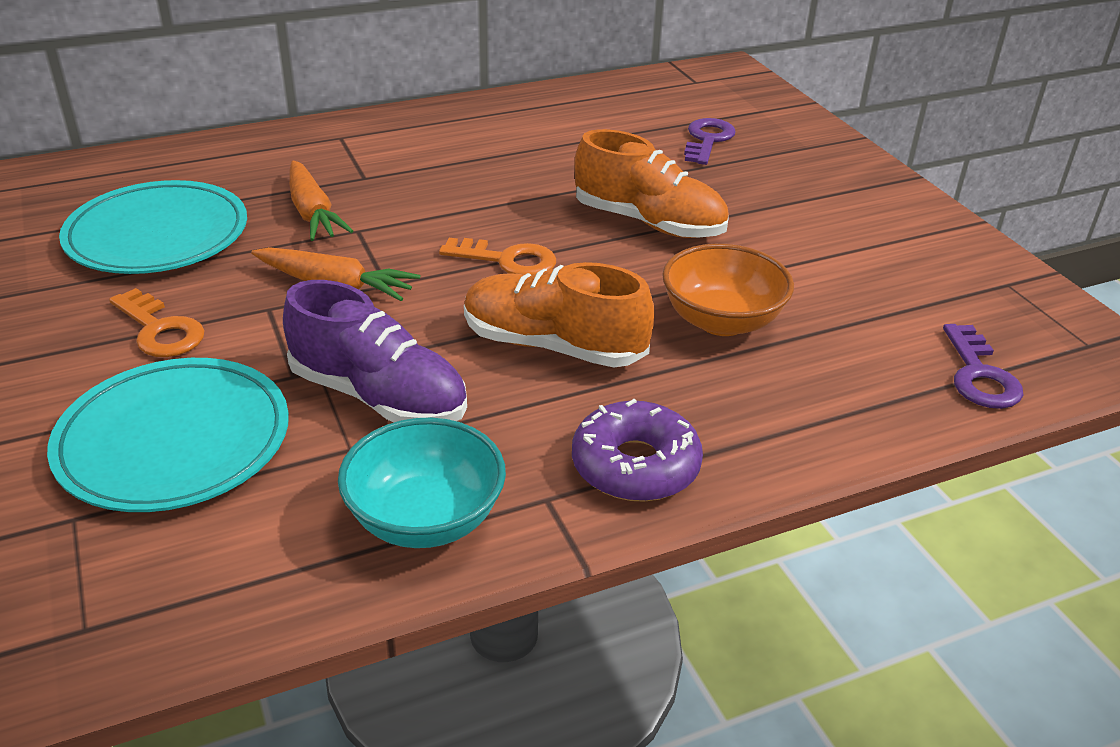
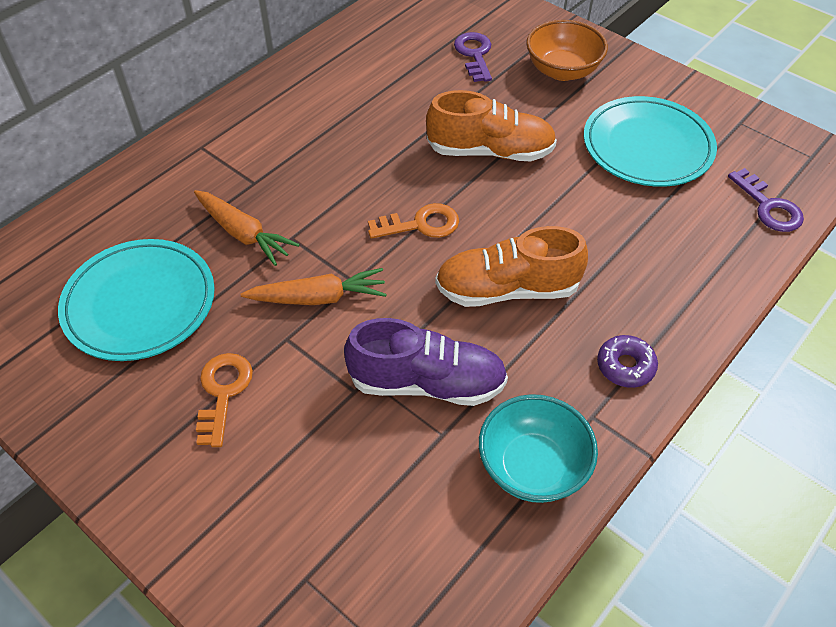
camera: 25 degrees left, 15 degrees up
turquoise plate [47,358,289,512] -> turquoise plate moved to [584,96,717,187]
orange key [109,288,204,357] -> orange key turned 105 degrees counterclockwise [196,353,253,447]
purple donut [572,399,703,501] -> purple donut [597,335,658,388], size x0.66
orange bowl [662,244,794,336] -> orange bowl moved to [526,20,608,81]

